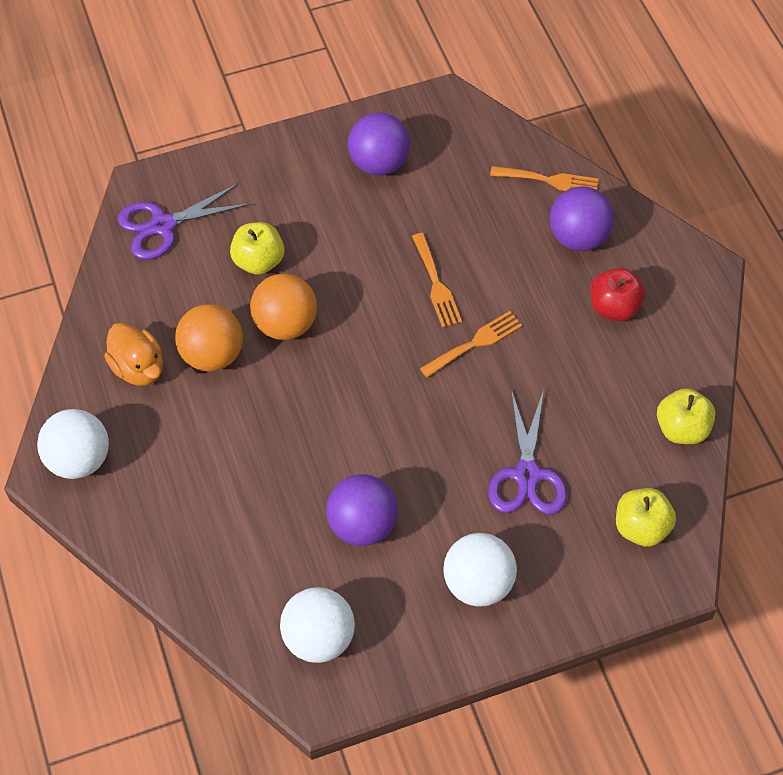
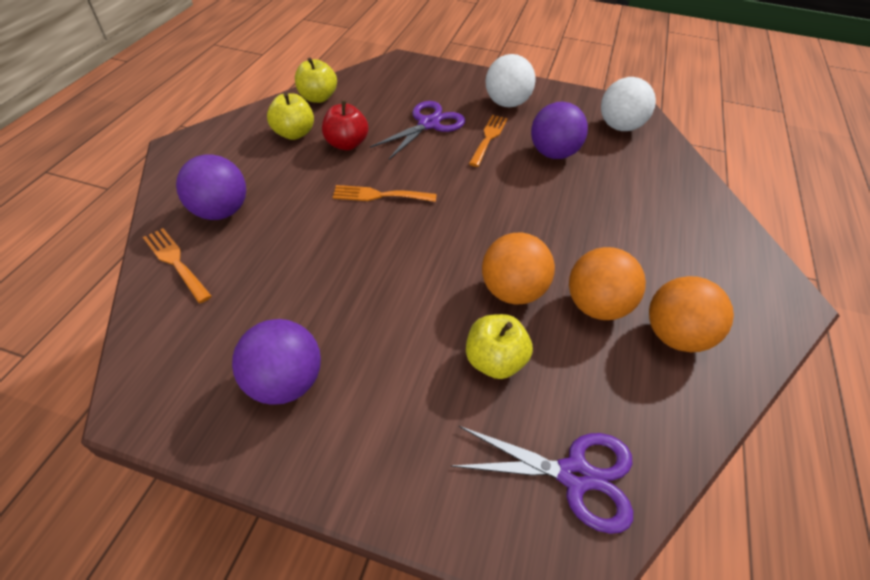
camera: 145 degrees left, 10 degrees down
white ball [37,409,109,479] -> none
orange duck [104,323,163,386] -> orange ball [649,276,734,352]
orange fork [412,233,462,328] -> orange fork moved to [469,115,508,167]
red apple [590,268,646,321] -> red apple moved to [322,101,369,151]
yellow apple [616,488,676,547] -> yellow apple moved to [267,93,314,140]

